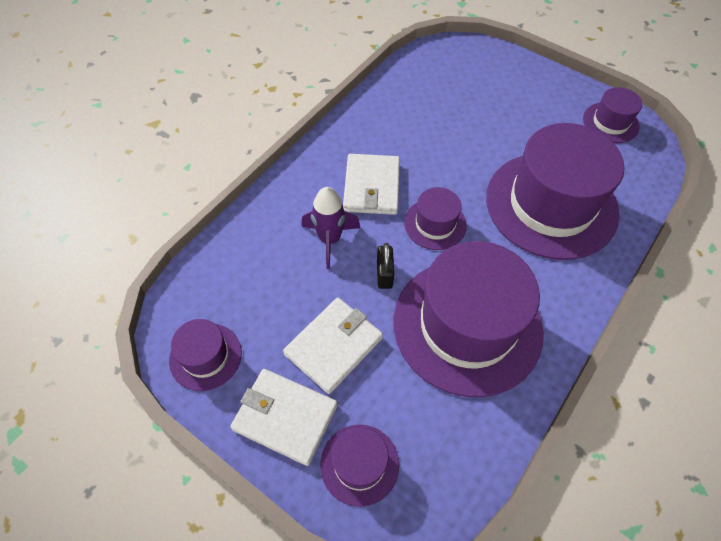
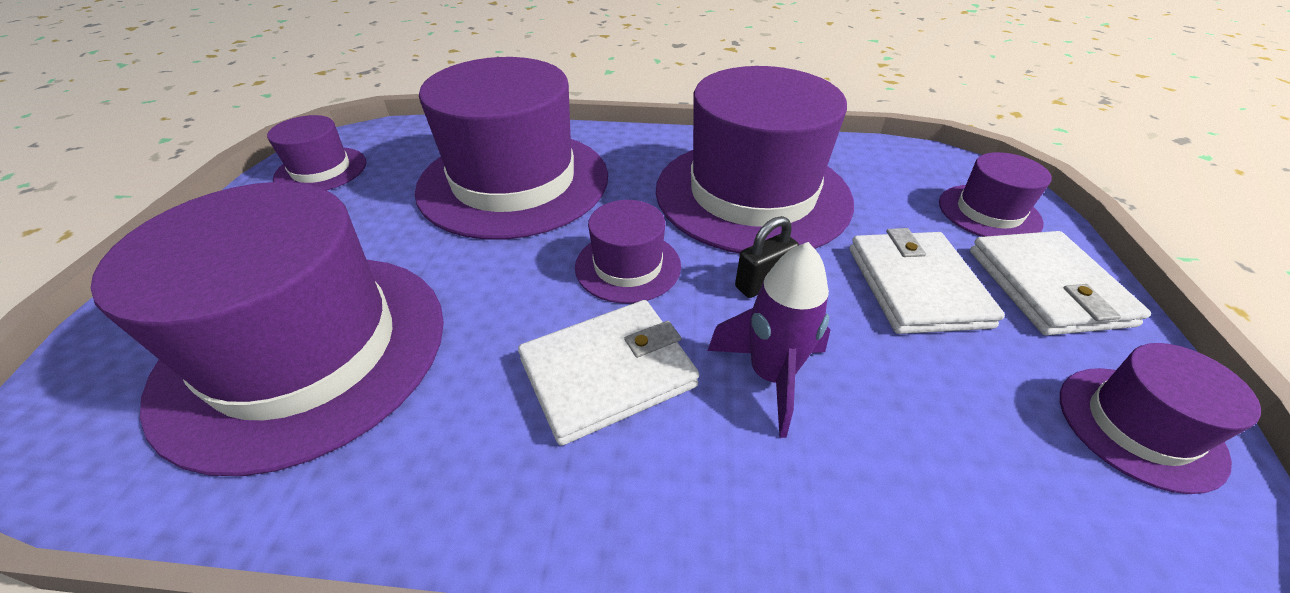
camera: 120 degrees left, 15 degrees down
white wallet [283,298,383,394] -> white wallet turned 75 degrees clockwise [850,228,1005,334]
none -> purple hat [91,182,444,476]

